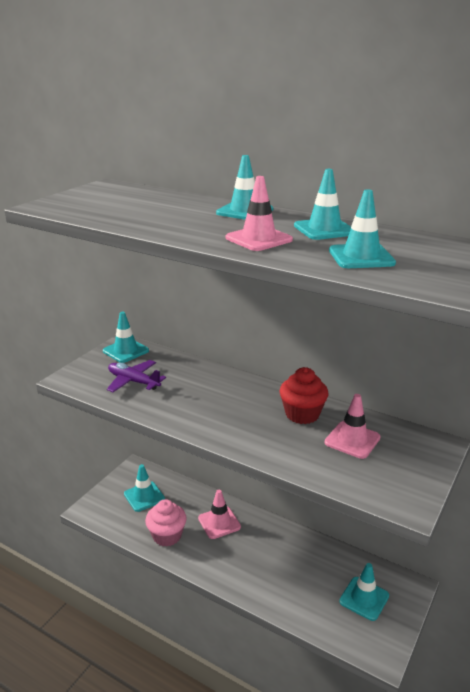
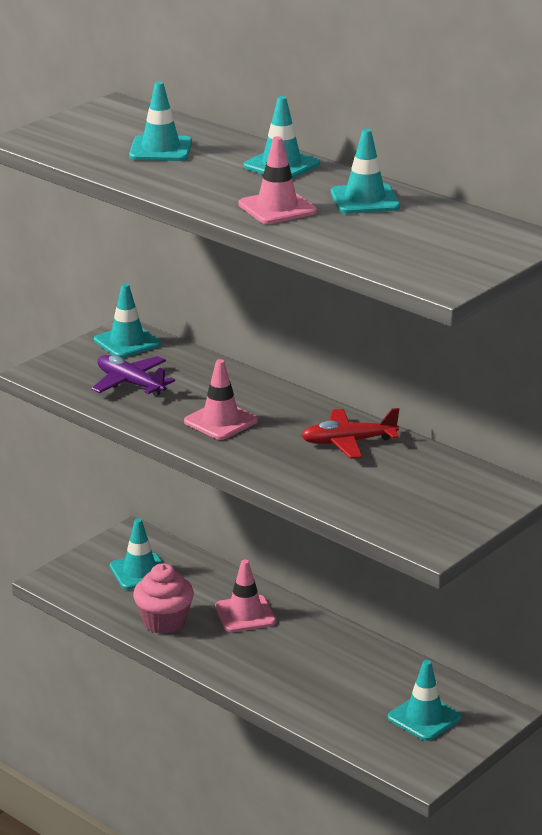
camera: 10 degrees right, 0 degrees up
red cupcake [280,367,328,424] -> red plane [301,408,399,459]
pink traffic cone [324,394,381,459] -> pink traffic cone moved to [184,359,258,440]
turquoise traffic cone [329,189,396,268] -> turquoise traffic cone moved to [129,81,192,161]

